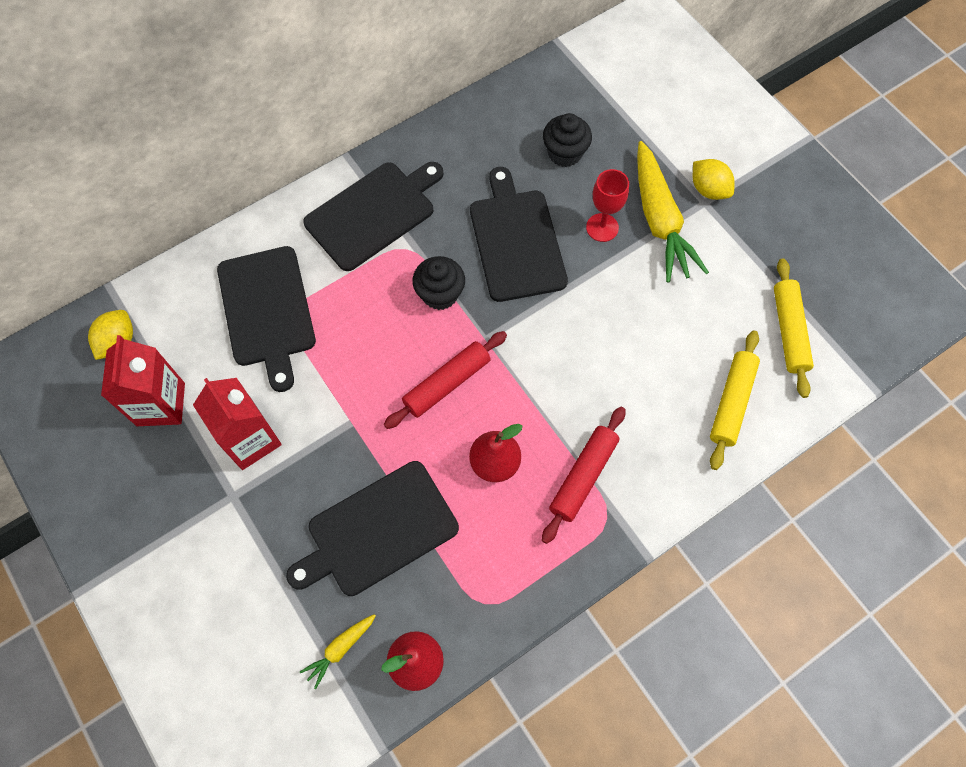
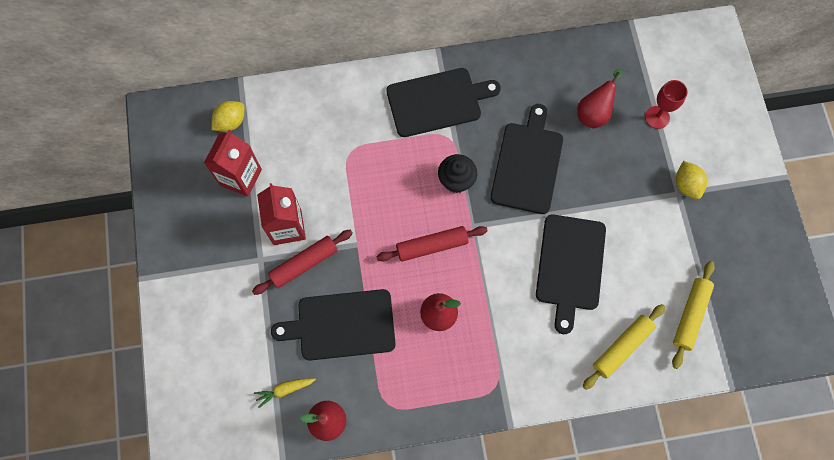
camera: 25 degrees right, 5 degrees up
black cutting board [217,246,316,392] -> black cutting board moved to [536,214,606,334]
red rolling pin [542,407,626,544] -> red rolling pin moved to [252,230,353,295]
black cupcake [543,113,592,167] -> red pear [577,69,622,128]
red goblet [586,169,629,242] -> red goblet moved to [645,80,688,129]
yellow carrot [637,141,709,283] -> none

